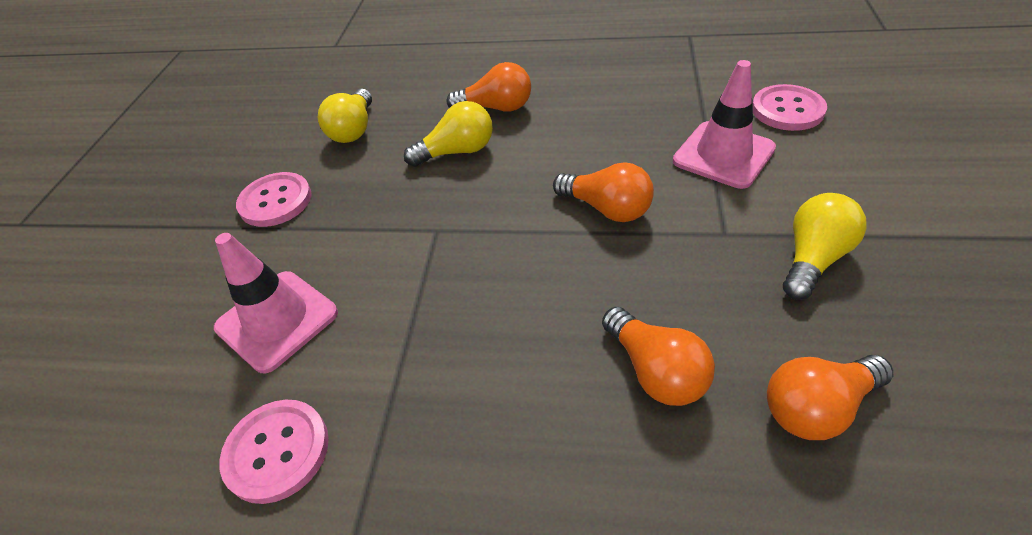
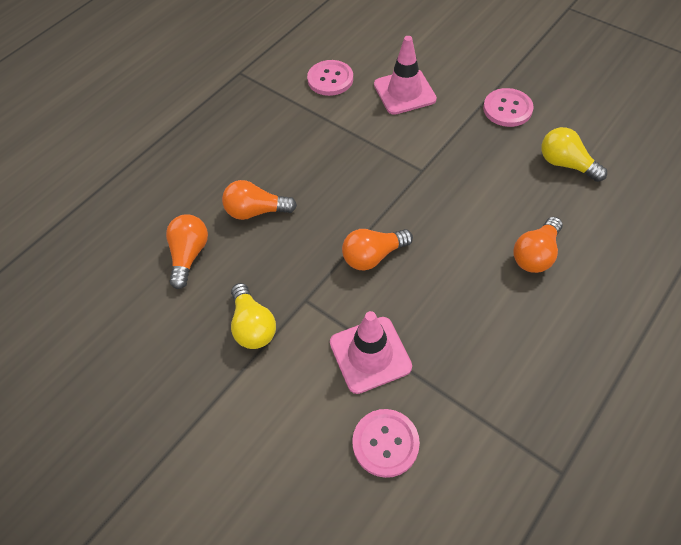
camera: 120 degrees right, 10 degrees up
yellow light bulb [404,101,493,167] -> none

